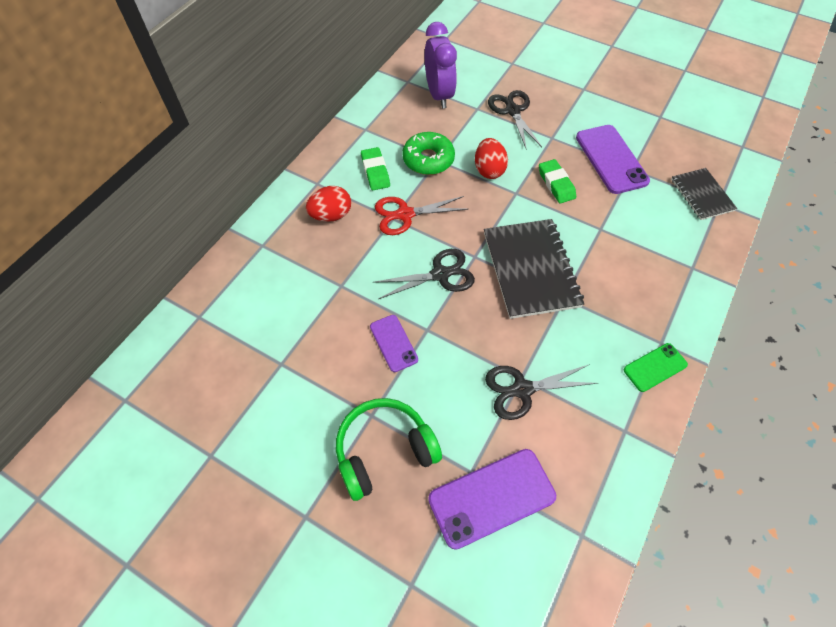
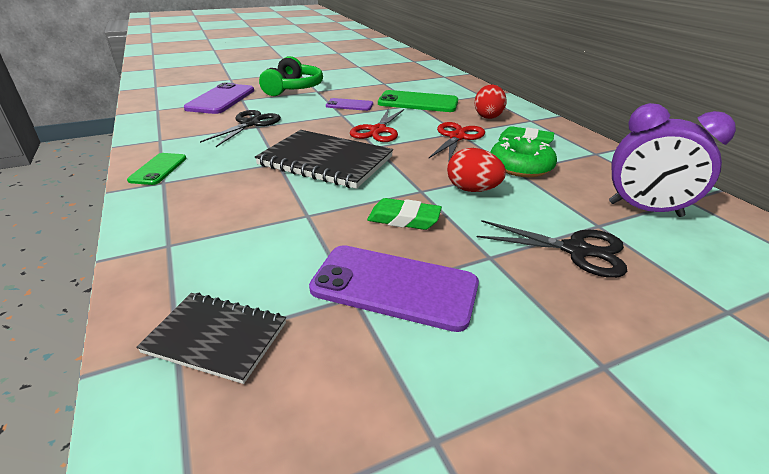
camera: 125 degrees right, 25 degrees down
black scissors [373,249,475,299] -> red scissors [350,108,404,142]
none -> green phone [378,90,458,112]

